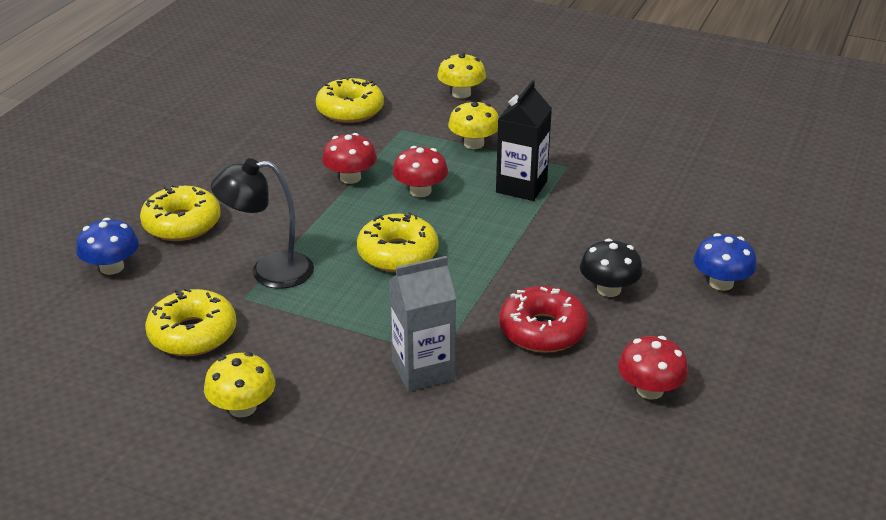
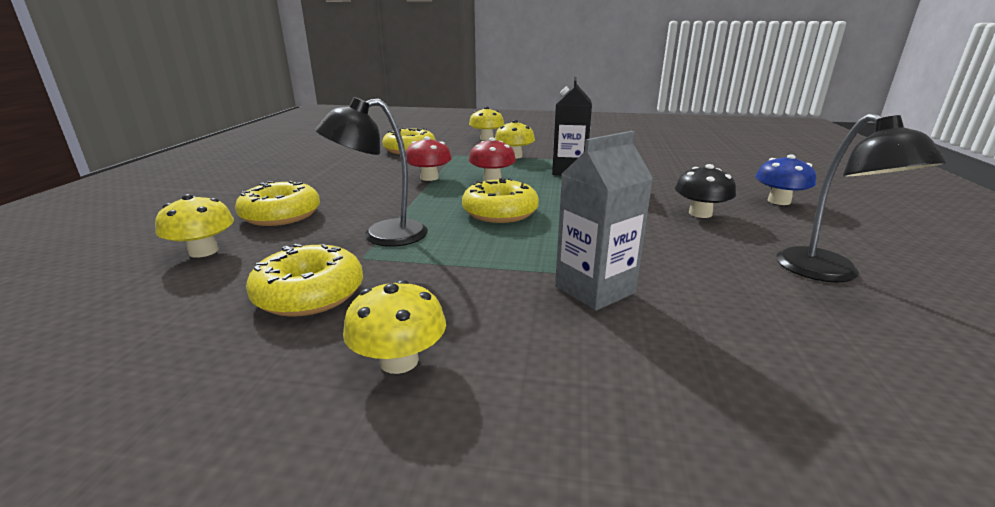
camera: 15 degrees left, 10 degrees down
blue mushroom [76,218,139,275] -> yellow mushroom [155,194,234,258]
red donut [499,286,588,353] -> none
red mushroom [618,336,689,400] -> black lamp [776,113,946,283]

